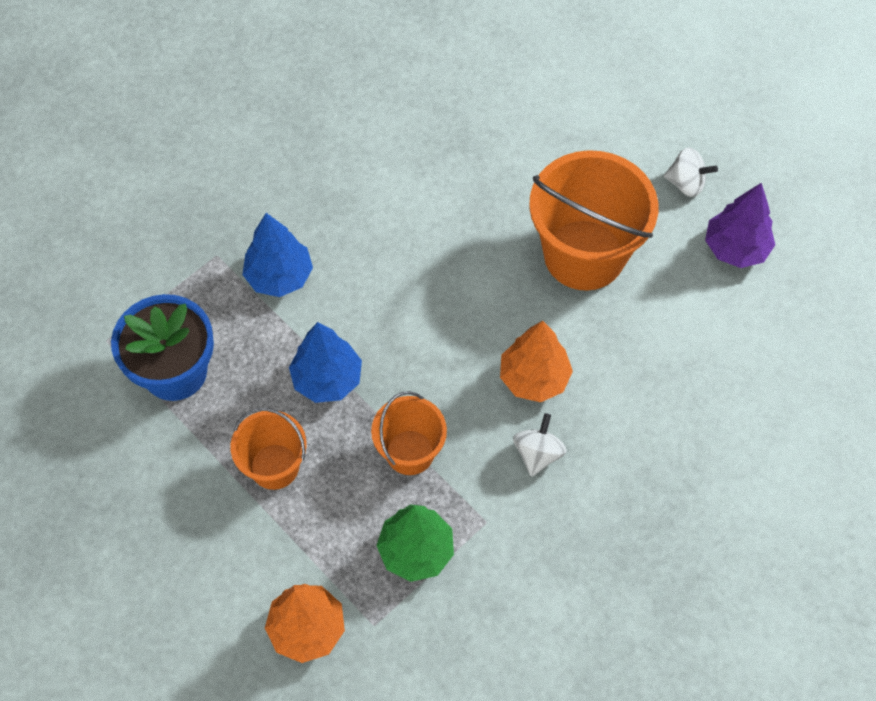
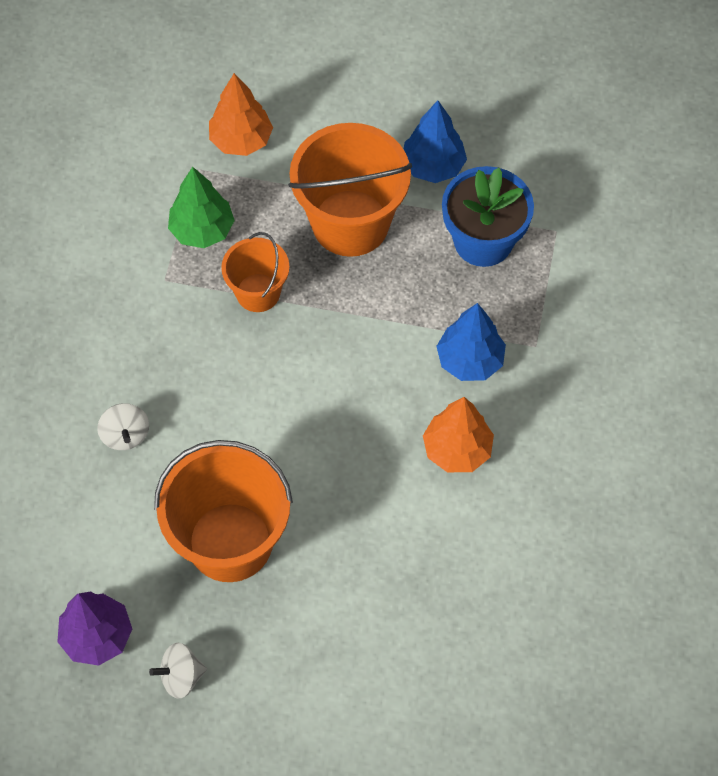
camera: 145 degrees right, 0 degrees up
orange bucket [230,408,307,490] -> orange bucket [288,123,412,257], size x1.78
blue tree [289,322,362,403] -> blue tree moved to [403,100,467,183]
orange tree [500,321,573,402] -> orange tree moved to [423,397,494,472]
white spinning top [513,413,567,477] -> white spinning top moved to [97,403,149,450]

